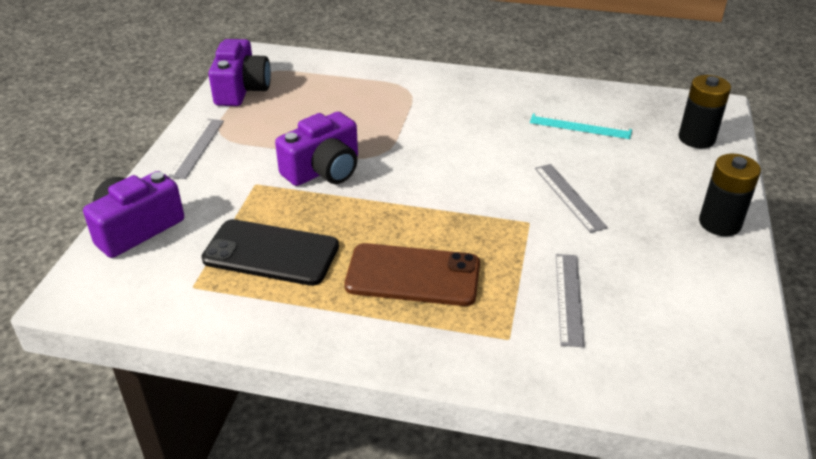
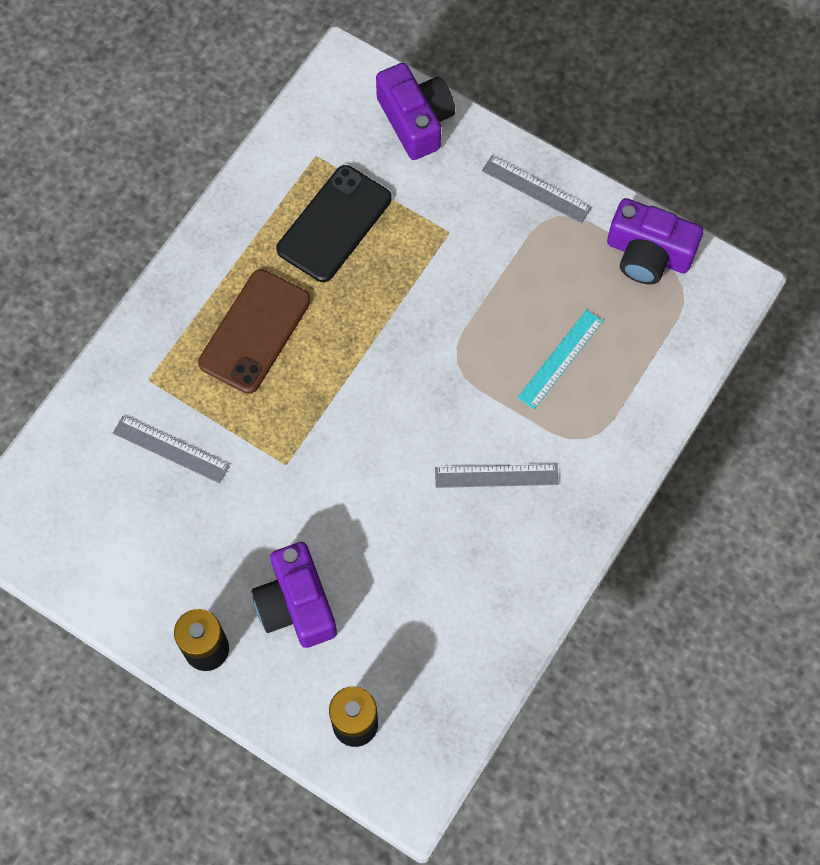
camera: 110 degrees right, 30 degrees up
purple camera [275,112,358,186] -> purple camera moved to [252,542,337,648]
turquoise ruler [530,113,632,139] -> turquoise ruler moved to [518,310,603,409]
grey ruler [535,164,608,233] -> grey ruler moved to [435,464,558,488]

